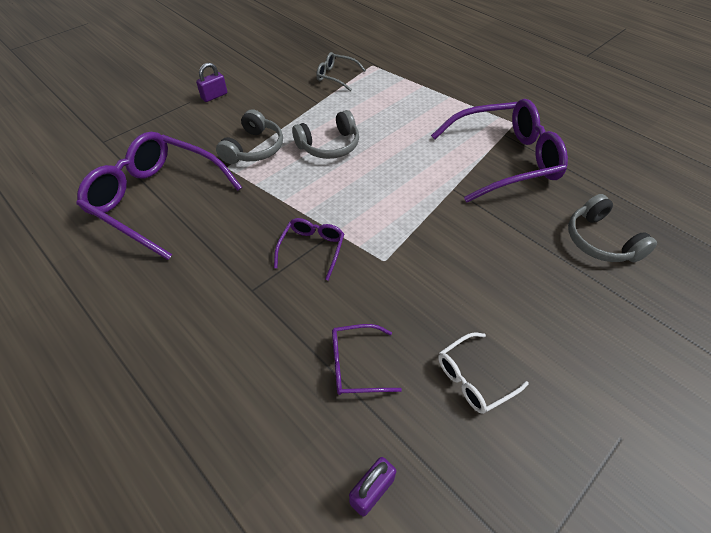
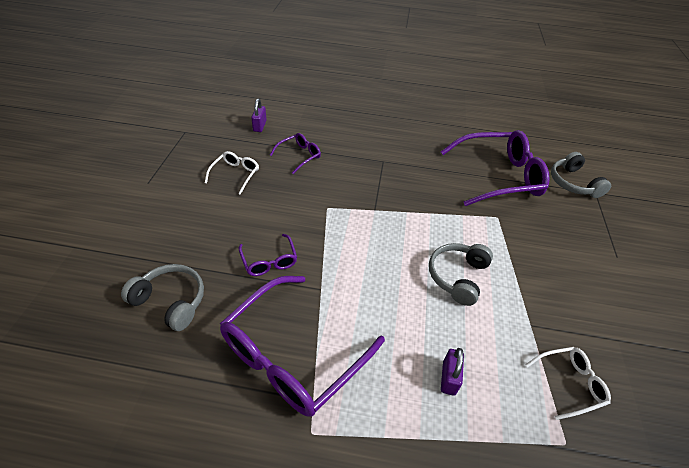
camera: 140 degrees right, 5 degrees down
purple padlock [196,63,227,102] -> purple padlock moved to [441,348,464,396]
grey headphones [216,109,283,164] -> grey headphones moved to [551,152,611,198]
purple glasses [274,218,344,280] -> purple glasses moved to [238,234,297,276]
grey glasses [316,52,366,91] -> white glasses [526,347,611,420]

